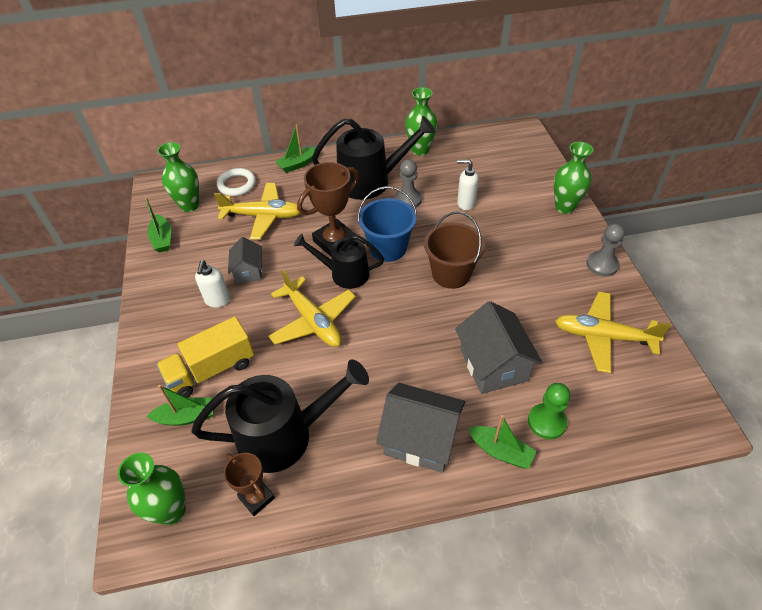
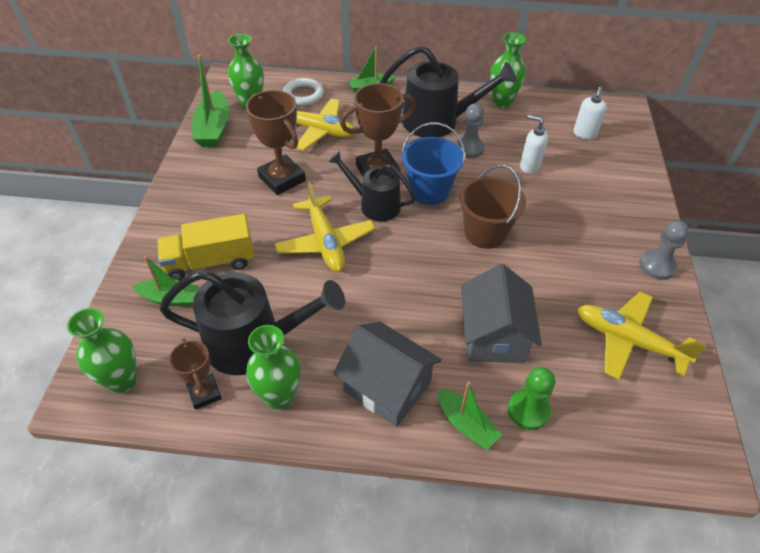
camera: 15 degrees right, 0 degrees up
green boat [145,197,171,252] -> green boat [192,55,229,147], size x1.53
white soap dispenser [195,260,230,308] -> white soap dispenser moved to [573,87,607,139]
grey house [228,237,262,283] -> brown trophy [246,90,306,195]
green vase [554,142,594,214] -> green vase moved to [246,325,301,410]

